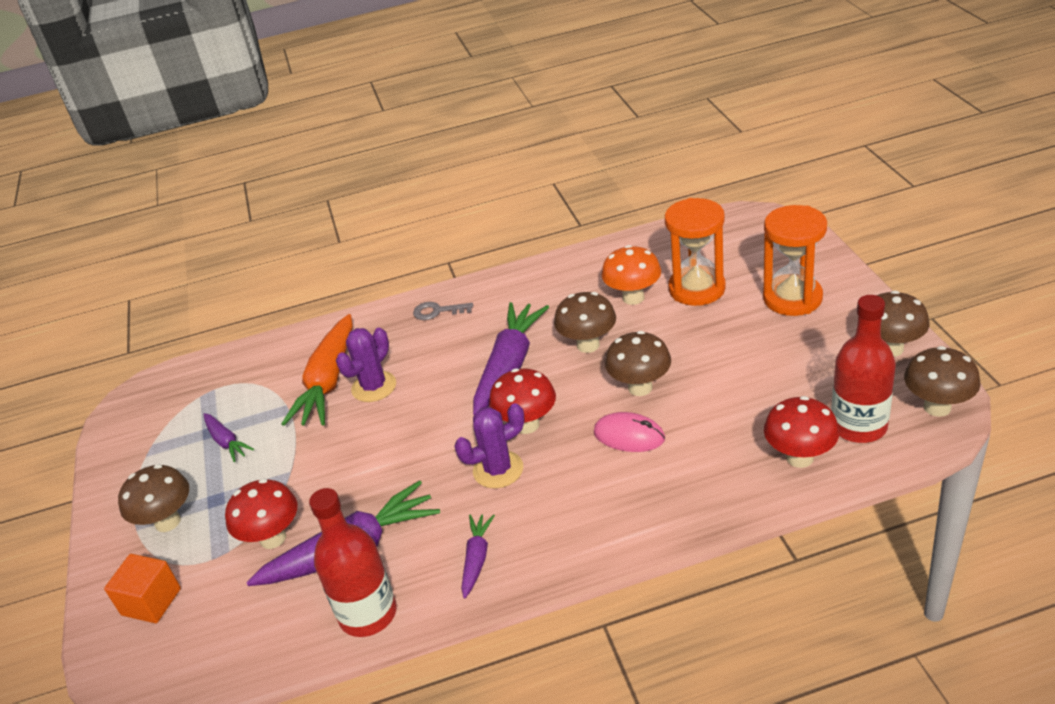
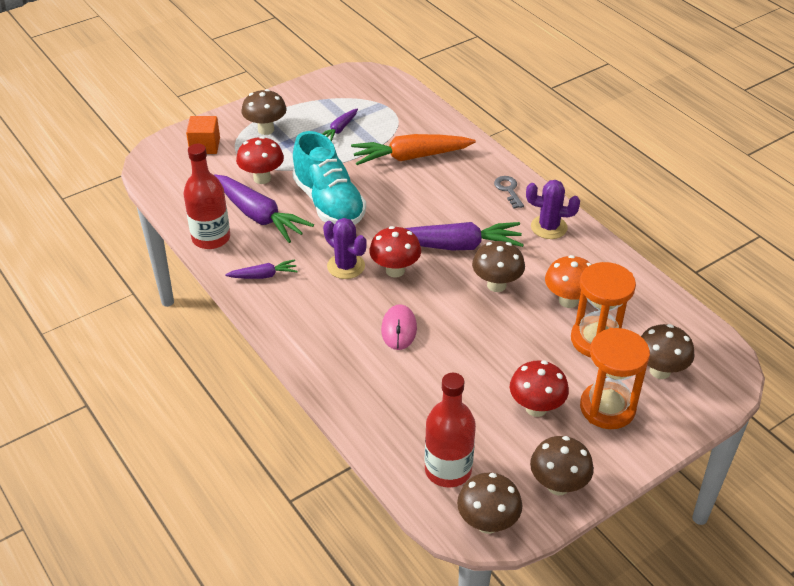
camera: 65 degrees right, 5 degrees up
purple cactus [336,328,396,402] -> purple cactus moved to [526,180,580,239]
brown mushroom [605,331,671,396] -> brown mushroom moved to [641,324,695,379]
red mushroom [764,396,839,468] -> red mushroom moved to [510,360,569,417]
none -> turquoise shoe [292,131,366,225]

